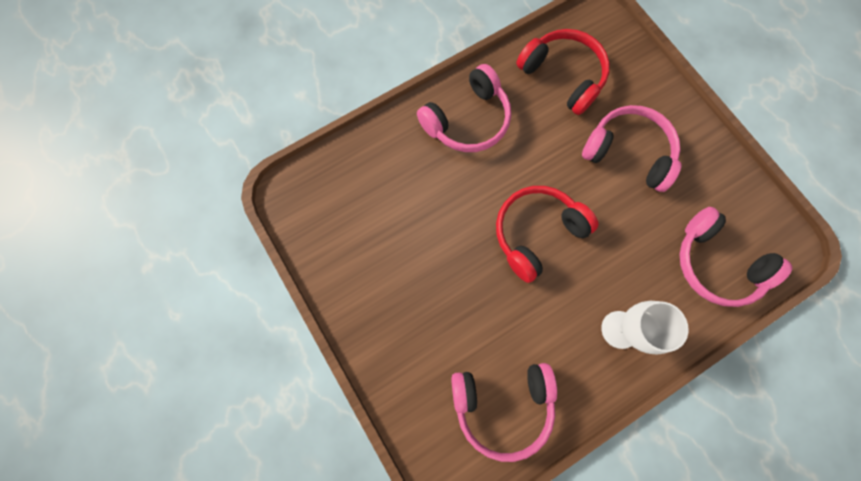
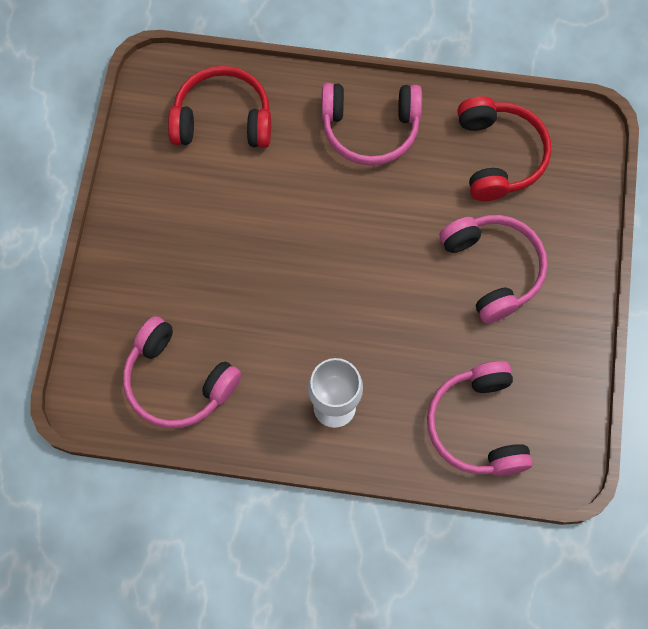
camera: 40 degrees right, 5 degrees down
red headphones [496,186,599,283] -> red headphones moved to [168,66,271,148]

